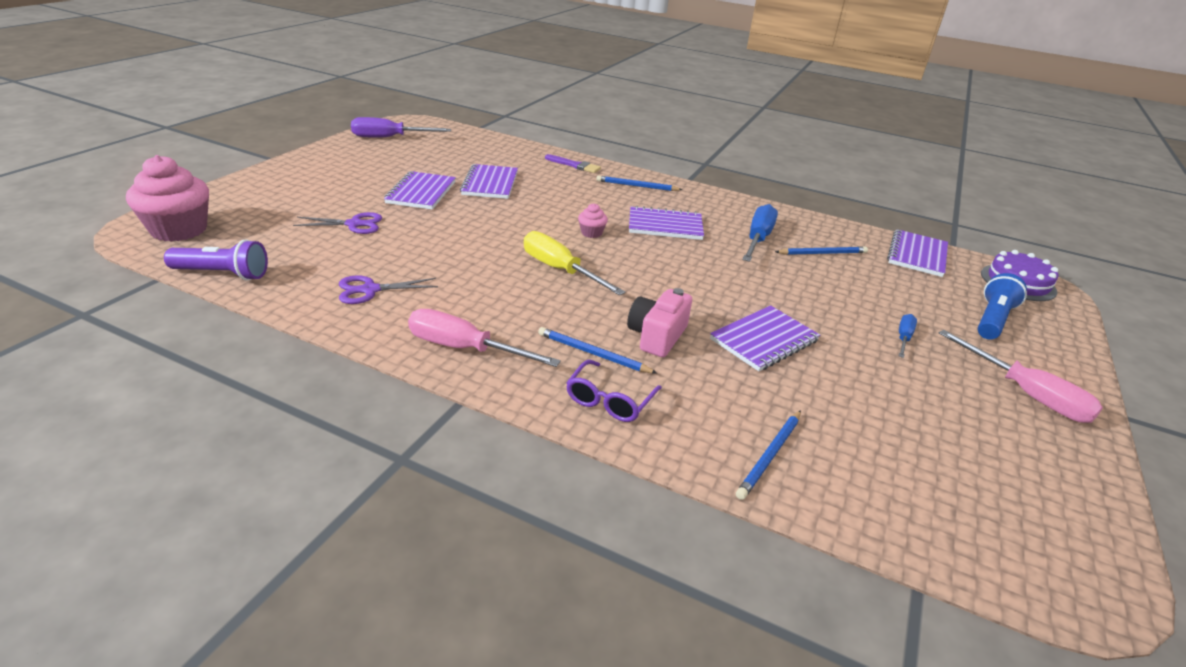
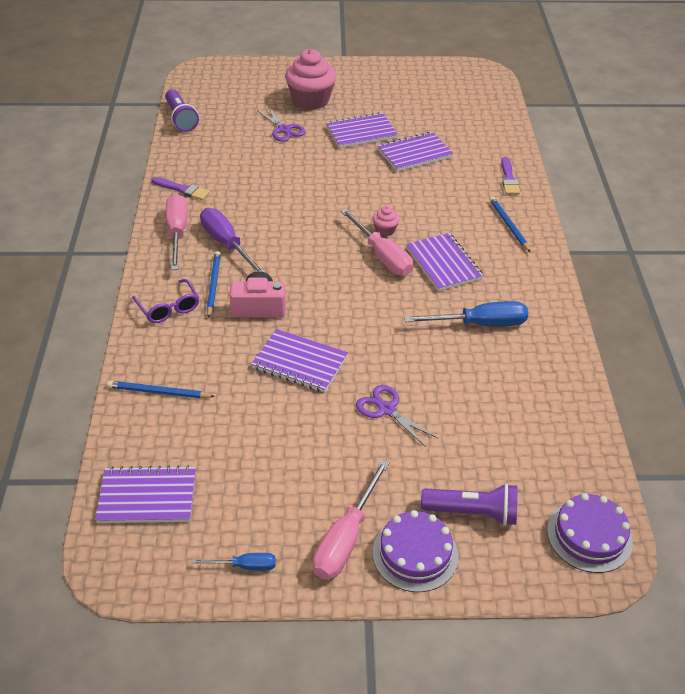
camera: 65 degrees right, 10 degrees up
pink cupcake [126,155,209,242] -> pink cupcake moved to [285,49,336,110]
purple scissors [339,275,438,304] -> purple scissors moved to [356,385,438,447]
purple screwdriver [351,117,451,138] -> purple screwdriver moved to [200,208,264,272]
yellow screwdriver [524,231,625,296] -> none
purple glasses [566,360,662,422] -> purple glasses turned 120 degrees counterclockwise [132,279,199,323]
blue pencil [775,246,868,255] -> none
purple notebook [887,229,948,277] -> purple notebook moved to [95,465,196,523]
blue screwdriver [899,314,917,358] -> blue screwdriver moved to [191,553,276,571]
blue flashlight [978,273,1027,339] -> purple flashlight [421,483,518,526]
none -> purple brush [151,177,210,200]
none -> pink screwdriver [340,209,413,276]
none -> purple cake [373,510,459,592]

